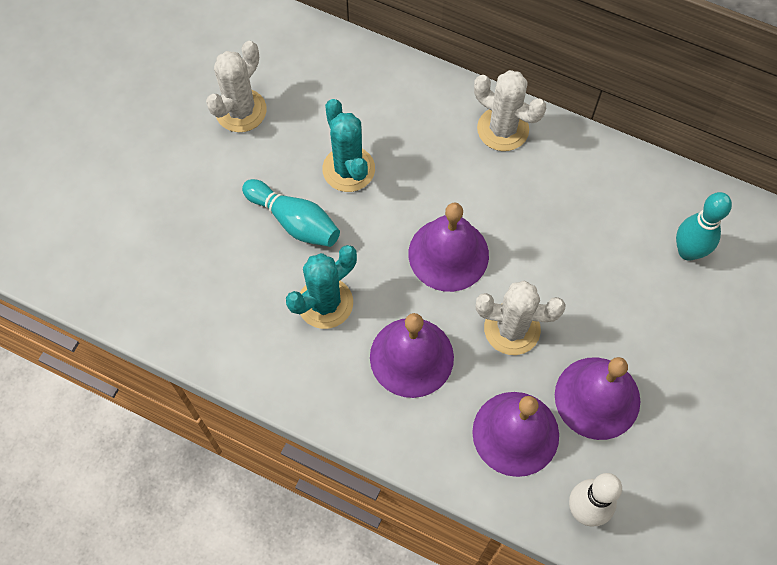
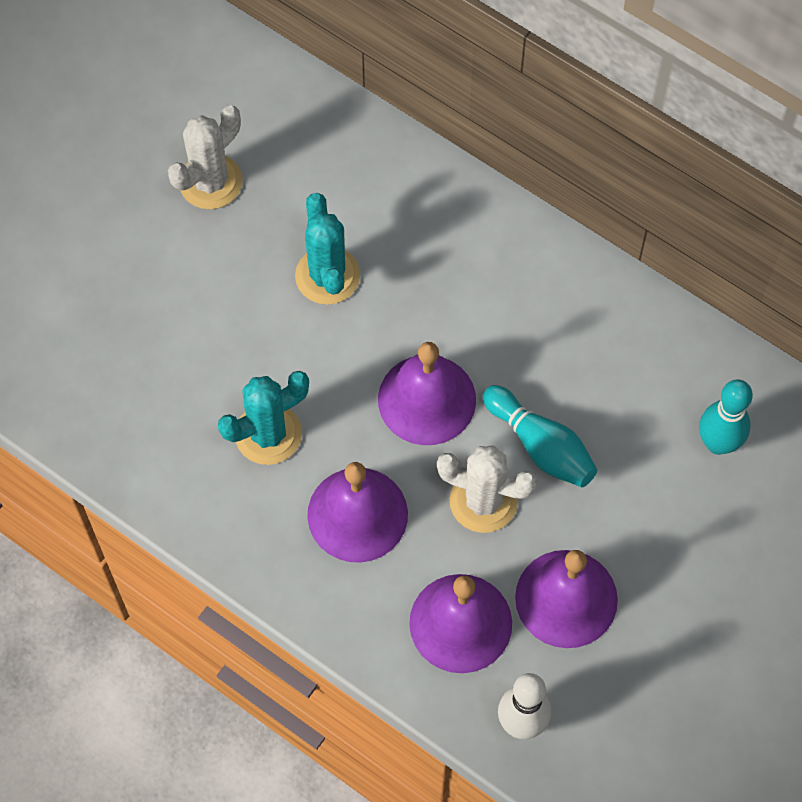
camera: 10 degrees right, 0 degrees up
turquoise bowling pin [242,179,340,247] -> turquoise bowling pin moved to [483,385,597,487]
white cactus [474,70,546,151] -> none

